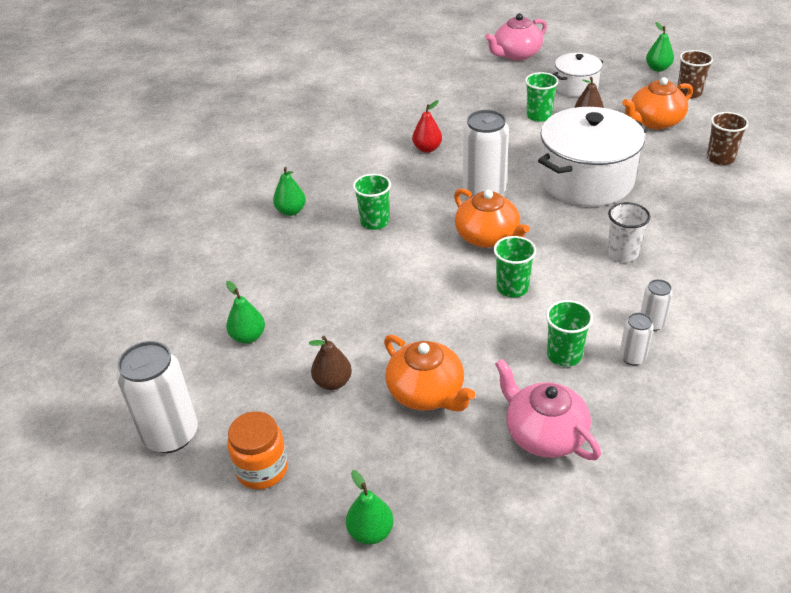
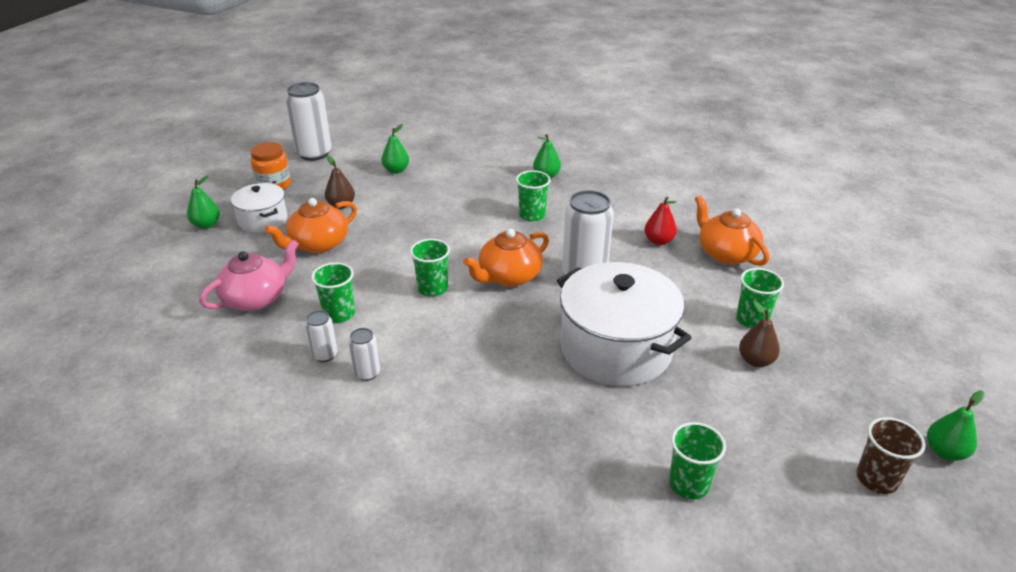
camera: 85 degrees right, 5 degrees down
pink teapot [485,13,547,61] -> none
white pot [553,53,604,97] -> white pot moved to [231,183,288,233]
white cup [607,202,650,262] -> none
orange teapot [622,77,693,130] -> orange teapot moved to [695,195,769,266]
brown cup [707,112,749,165] -> green cup [669,422,726,499]

